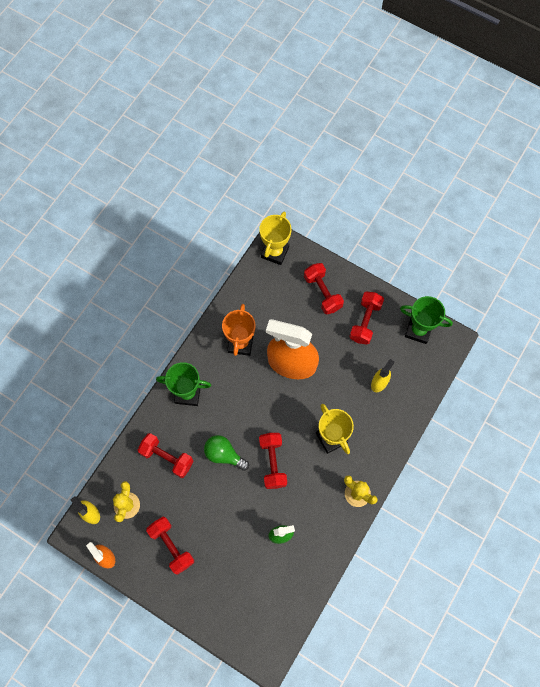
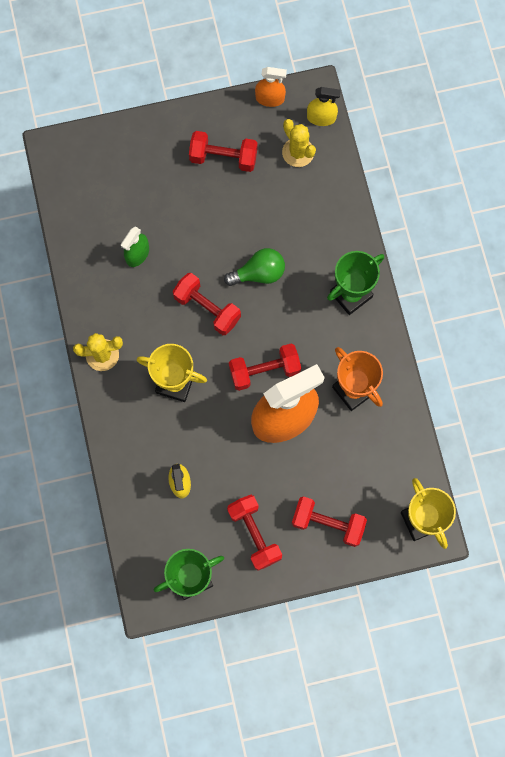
camera: 135 degrees right, 5 degrees up
red dumbbell [138,433,193,478] -> red dumbbell moved to [229,344,301,391]

